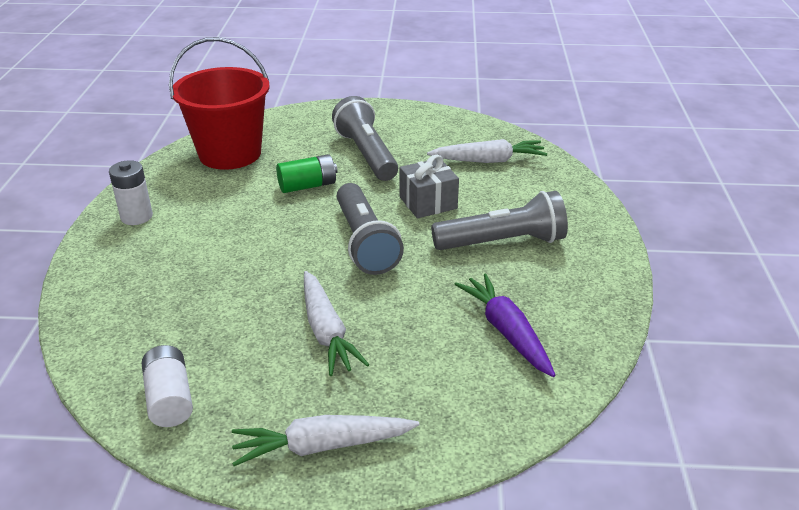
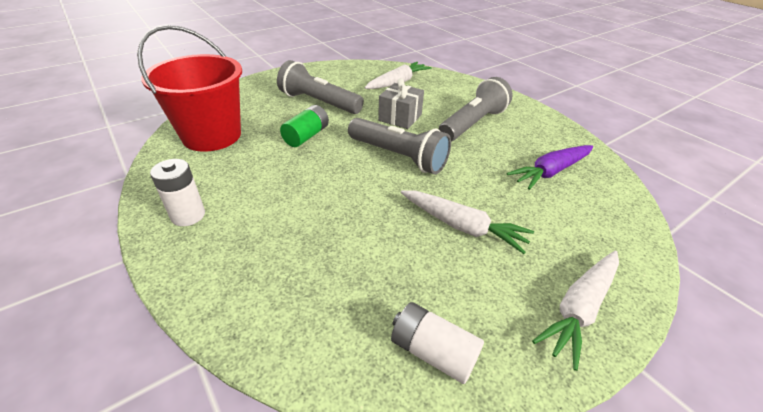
camera: 40 degrees left, 5 degrees up
purple carrot [454,273,556,377] -> purple carrot turned 60 degrees counterclockwise [507,145,593,190]

